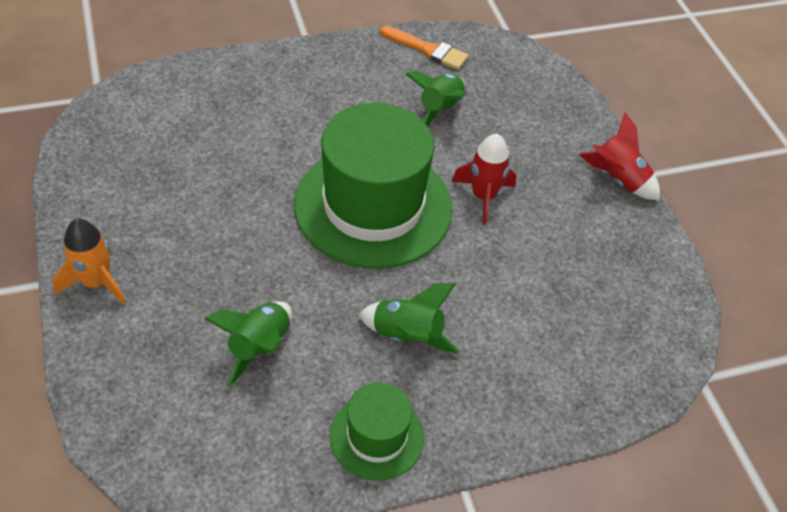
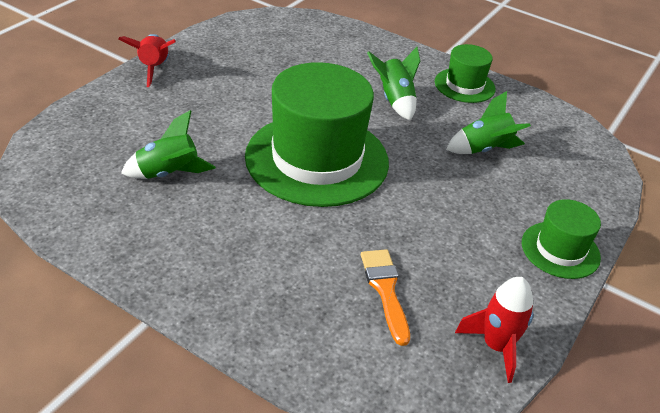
camera: 130 degrees left, 10 degrees down
orange rocket [53,219,126,305] -> green hat [522,199,601,279]
orange brush [380,26,469,70] -> orange brush moved to [361,249,410,346]
red rocket [452,134,516,225] -> red rocket moved to [455,277,534,383]

